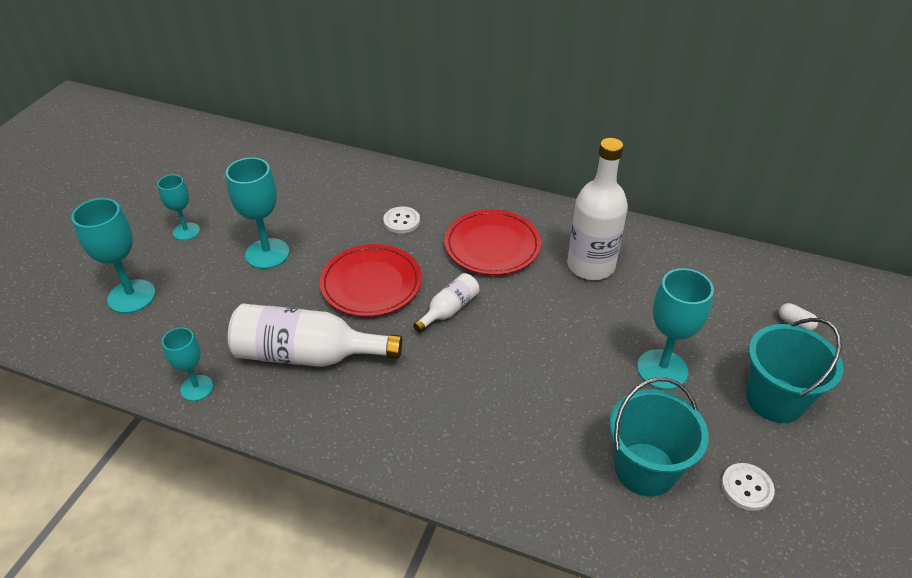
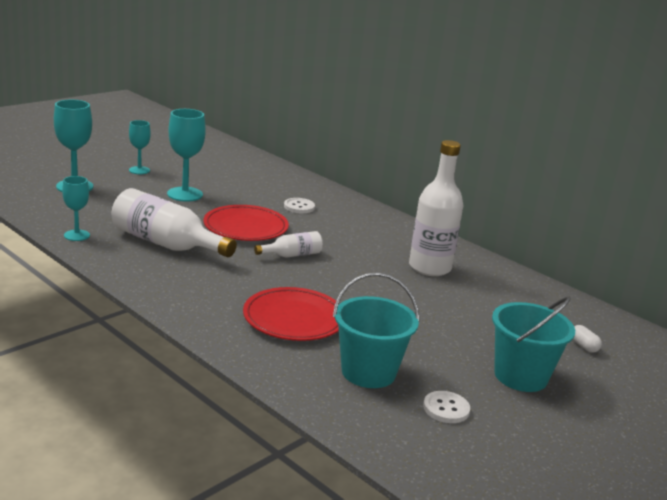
camera: 20 degrees right, 20 degrees down
red plate [444,209,541,275] -> red plate moved to [243,287,340,341]
turquoise goblet [637,268,714,390] -> none

